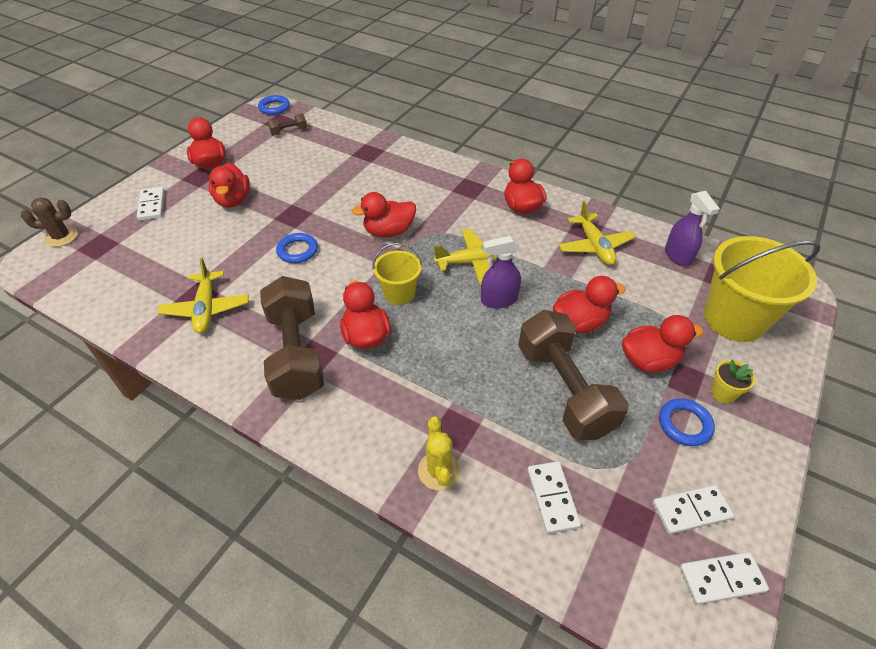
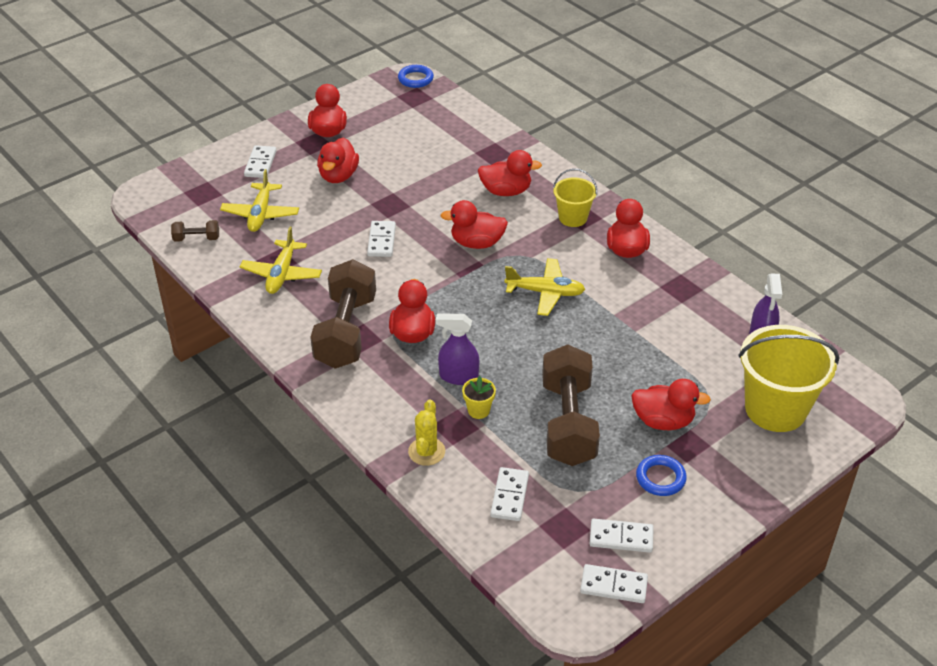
camera: 20 degrees right, 5 degrees down
brown cactus [21,197,78,247] -> none
brown dumbbell [268,114,307,136] -> brown dumbbell moved to [171,220,219,242]
blue ring [276,233,318,263] -> white domino [367,221,396,257]
yellow bucket [373,243,422,305] -> yellow bucket moved to [553,169,597,227]
purple spray bottle [481,236,521,308] -> purple spray bottle moved to [436,313,479,385]
red duck [553,276,626,333] -> red duck moved to [478,150,542,196]
yellow plane [558,201,635,265] -> yellow plane moved to [220,169,299,232]
yellow flower pot [711,360,755,404] -> yellow flower pot moved to [462,376,496,419]

